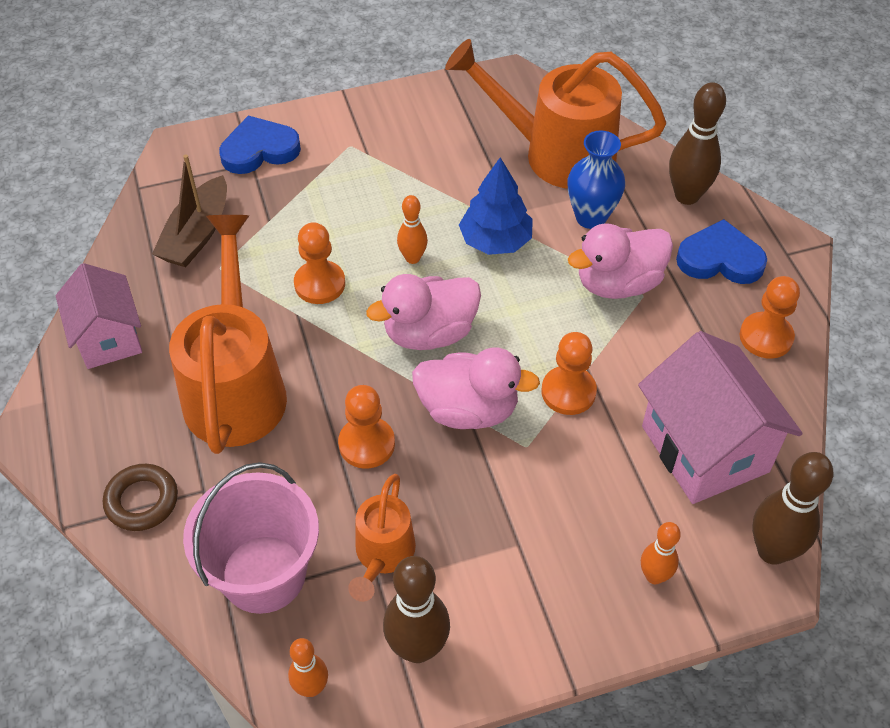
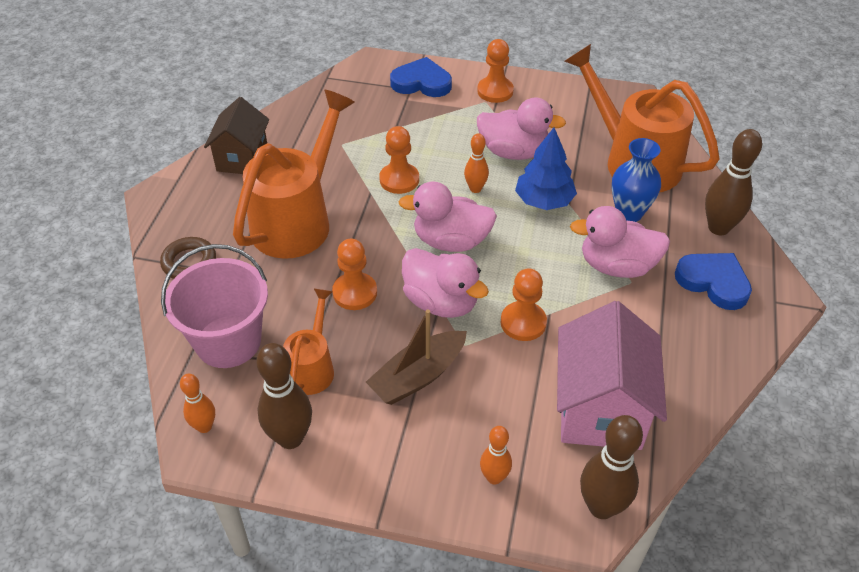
camera: 30 degrees right, 5 degrees down
pink house [56,263,142,369] -> brown house [204,97,269,174]
brown boat [152,154,227,267] -> brown boat moved to [366,309,467,405]
orange watering can [348,474,416,602] -> orange watering can turned 150 degrees clockwise [283,288,334,395]
orange pawn [740,276,800,359] -> orange pawn moved to [477,39,514,103]
none -> pink duck [477,97,566,160]

